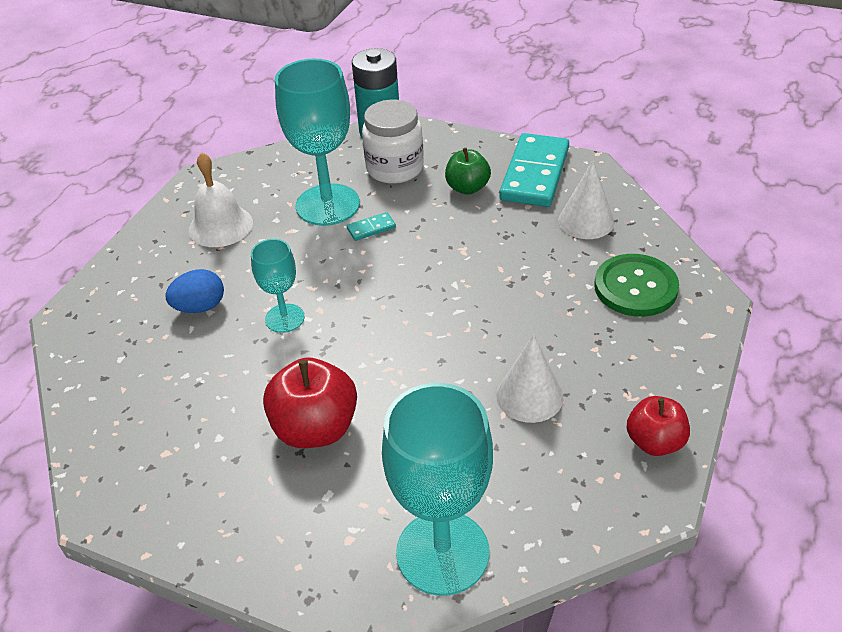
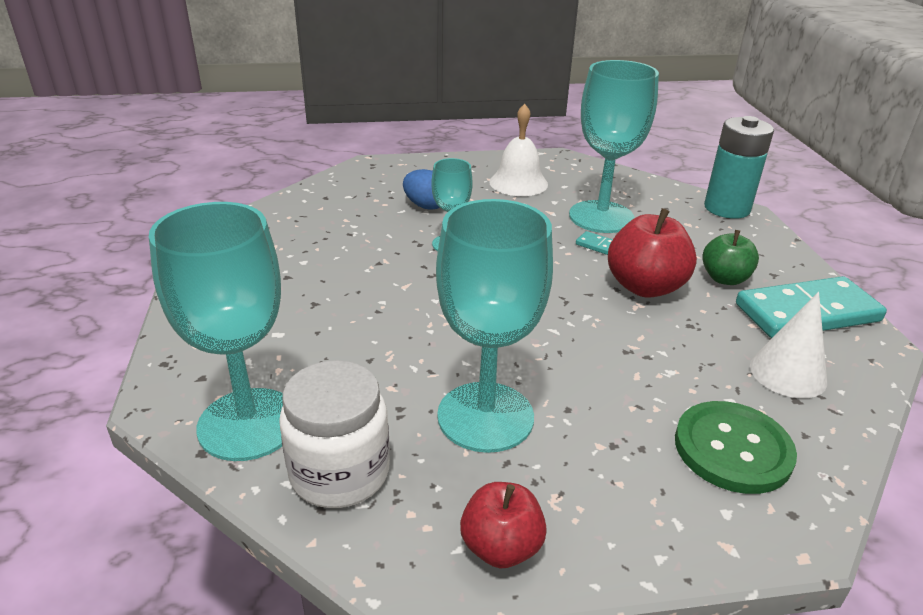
camera: 55 degrees right, 10 degrees down
red apple [263,357,357,448] -> red apple moved to [608,208,697,298]
white jar [362,100,424,184] -> white jar moved to [279,360,390,508]
white cone [496,334,563,423] -> turquoise goblet [436,199,553,453]

